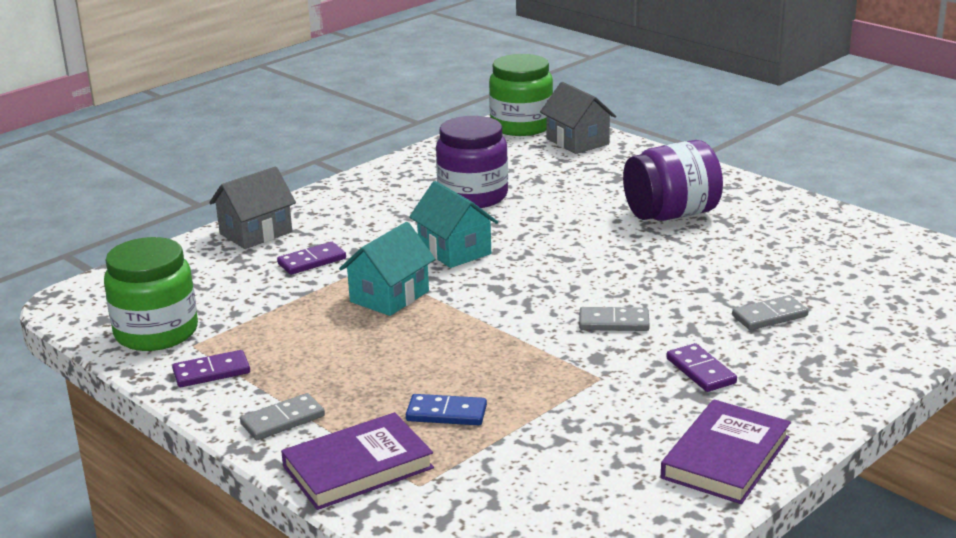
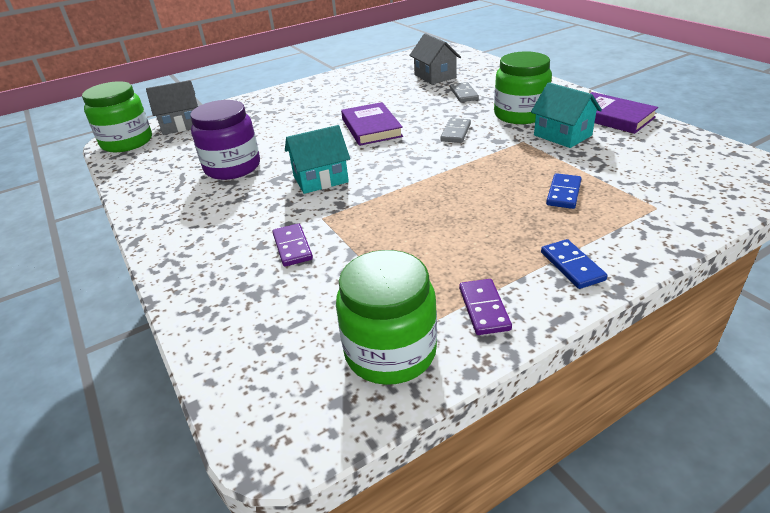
camera: 75 degrees left, 10 degrees up
grey house [209,166,296,249] -> grey house moved to [409,33,461,84]
grey domino [240,393,325,440] -> blue domino [541,239,607,289]
purple book [281,412,434,510] -> purple book moved to [341,102,403,146]
turquoise house [339,222,435,316] -> turquoise house moved to [531,82,602,148]
purple jar [623,140,723,221] -> none
purple domino [666,343,737,392] -> green jar [494,51,552,124]

